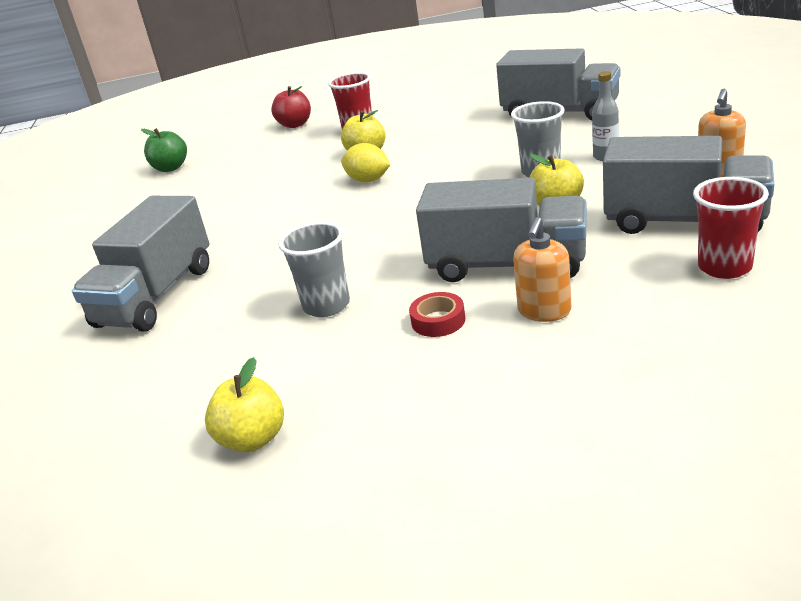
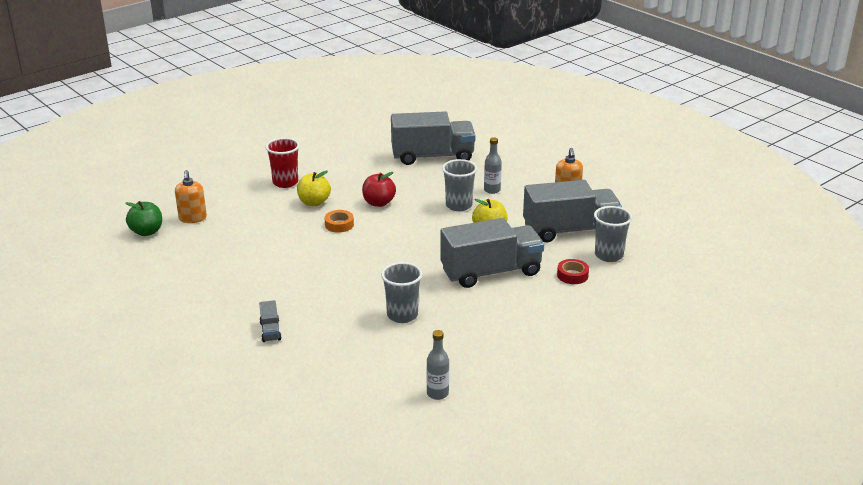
camera: 35 degrees left, 0 degrees up
grey truck [72,196,209,331] -> grey truck [259,300,281,342], size x0.41
yellow apple [205,357,284,452] -> grey bottle [427,330,449,400]
red apple [271,86,311,128] -> red apple moved to [362,172,396,207]
yellow lemon [341,143,391,182] -> orange tape [325,210,354,233]
red tape [409,292,465,337] -> red tape moved to [557,259,589,284]
orange soap dispenser [513,217,571,322] -> orange soap dispenser moved to [175,170,207,223]
red cup [693,177,769,279] -> grey cup [594,206,632,262]

